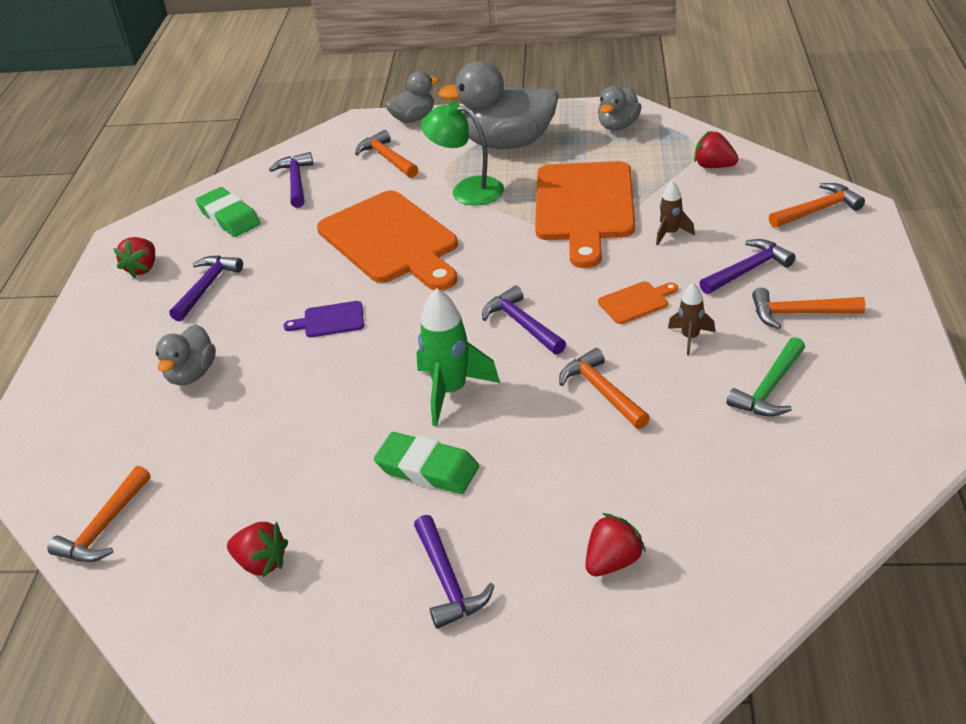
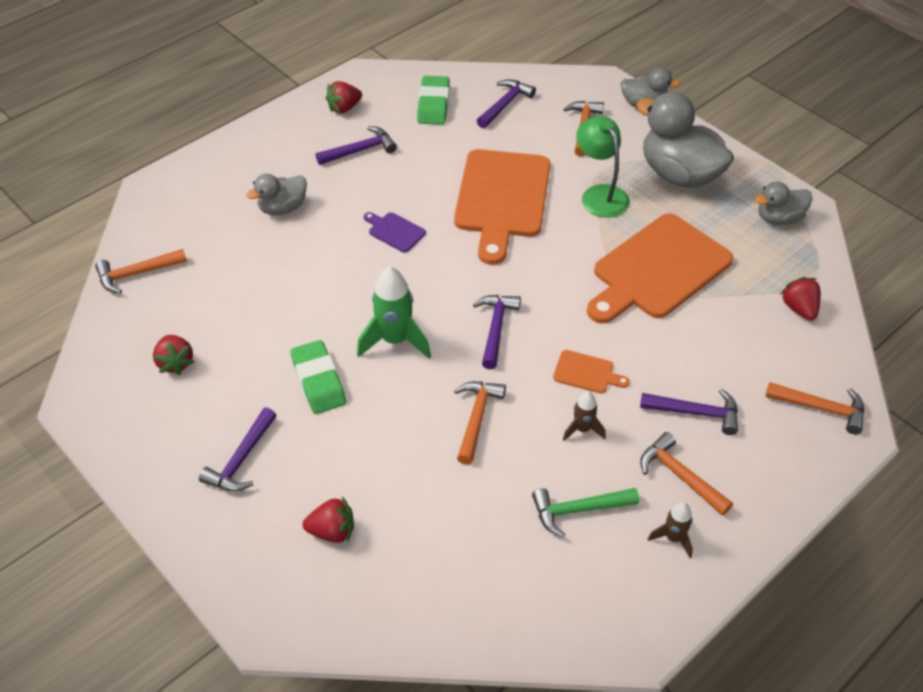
camera: 40 degrees right, 10 degrees up
brown rocket [656,181,695,245] -> brown rocket moved to [648,502,693,558]

